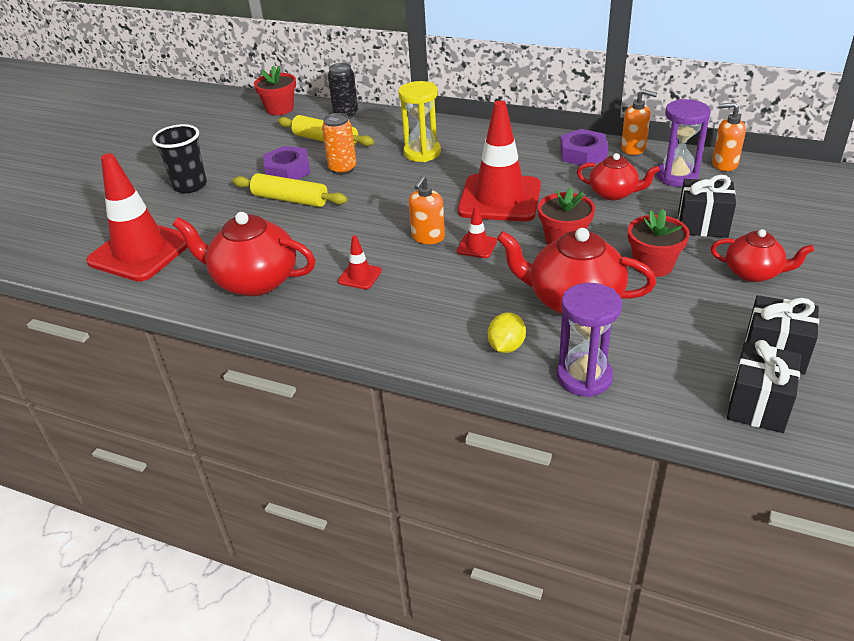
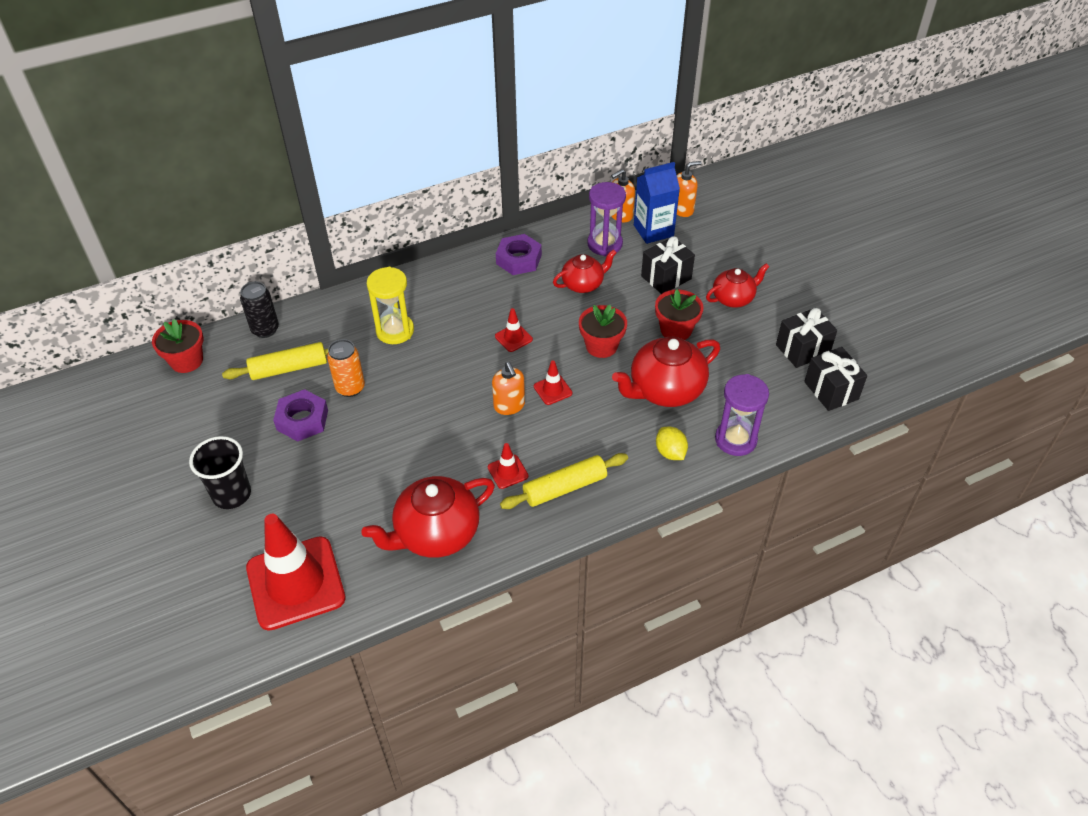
camera: 50 degrees left, 10 degrees up
yellow rolling pin [232,173,348,207] -> yellow rolling pin moved to [500,453,628,509]
red traffic cone [458,100,541,221] -> red traffic cone [495,308,533,352], size x0.42
orange soap dispenser [621,89,657,155] -> orange soap dispenser moved to [677,161,702,217]
none -> blue carton [634,162,680,244]

